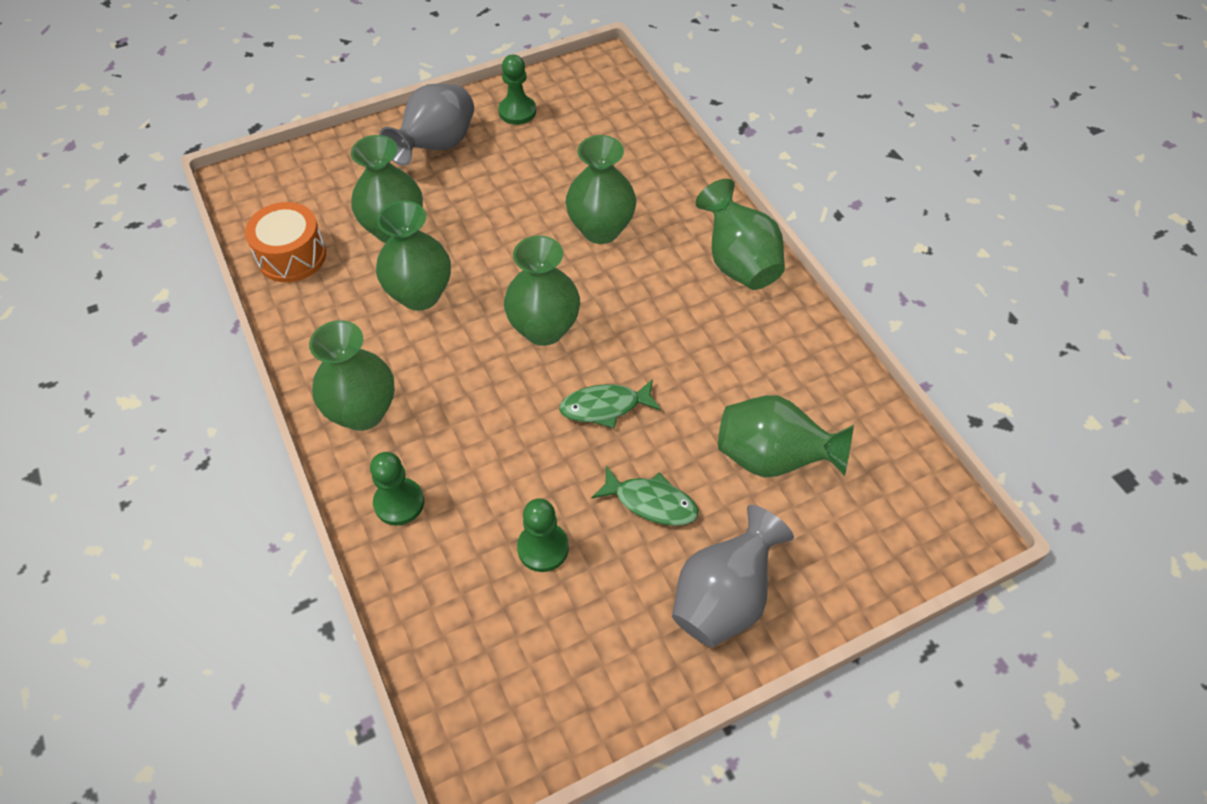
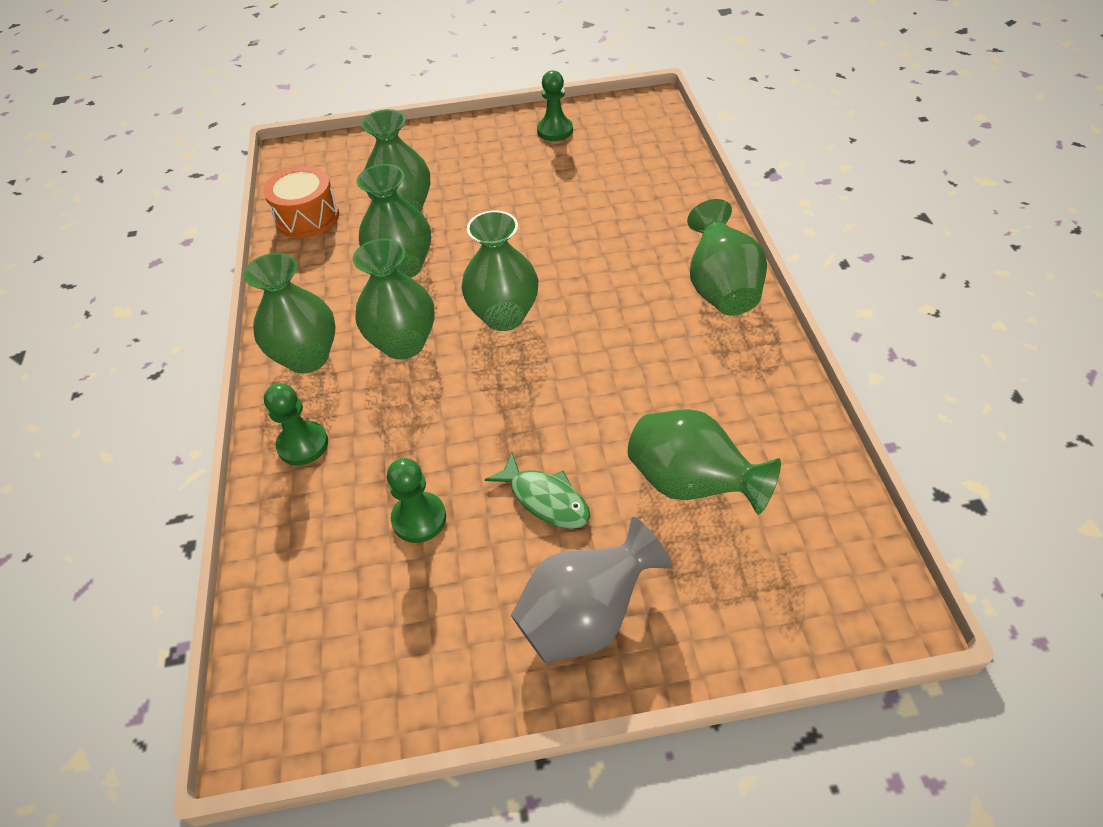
camera: 20 degrees right, 5 degrees down
grey vase [379,84,474,165] -> none
green fish [559,379,661,428] -> none
green vase [565,135,636,244] -> green vase moved to [353,238,435,360]

